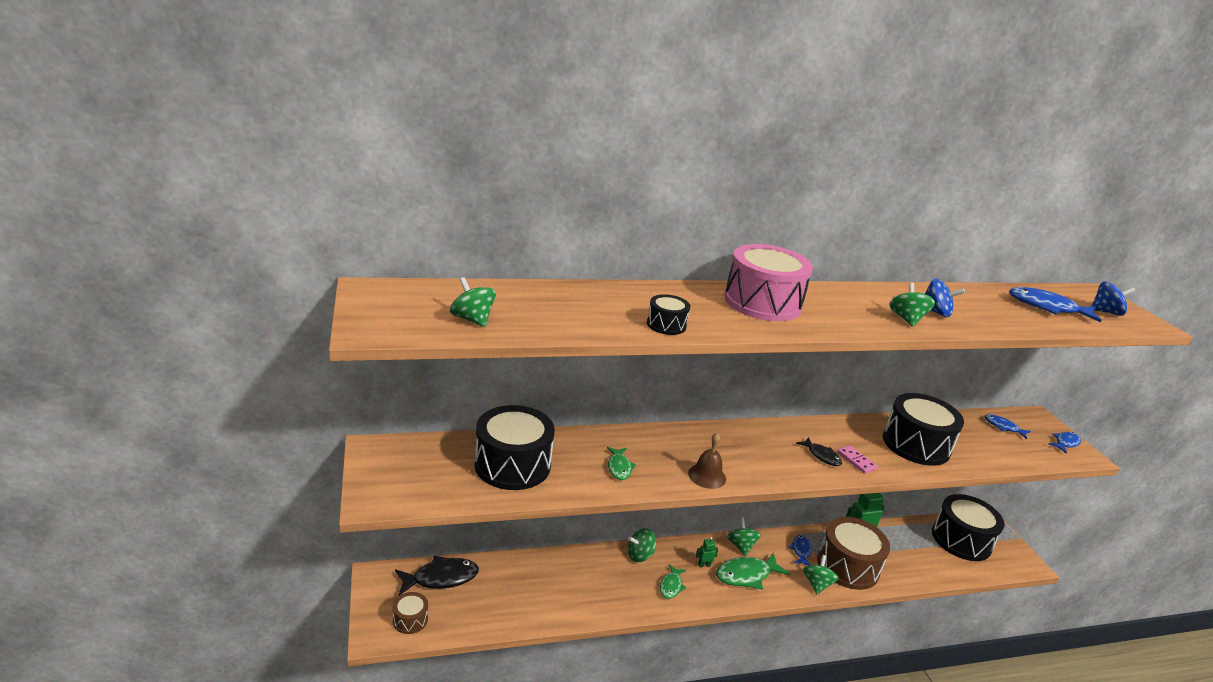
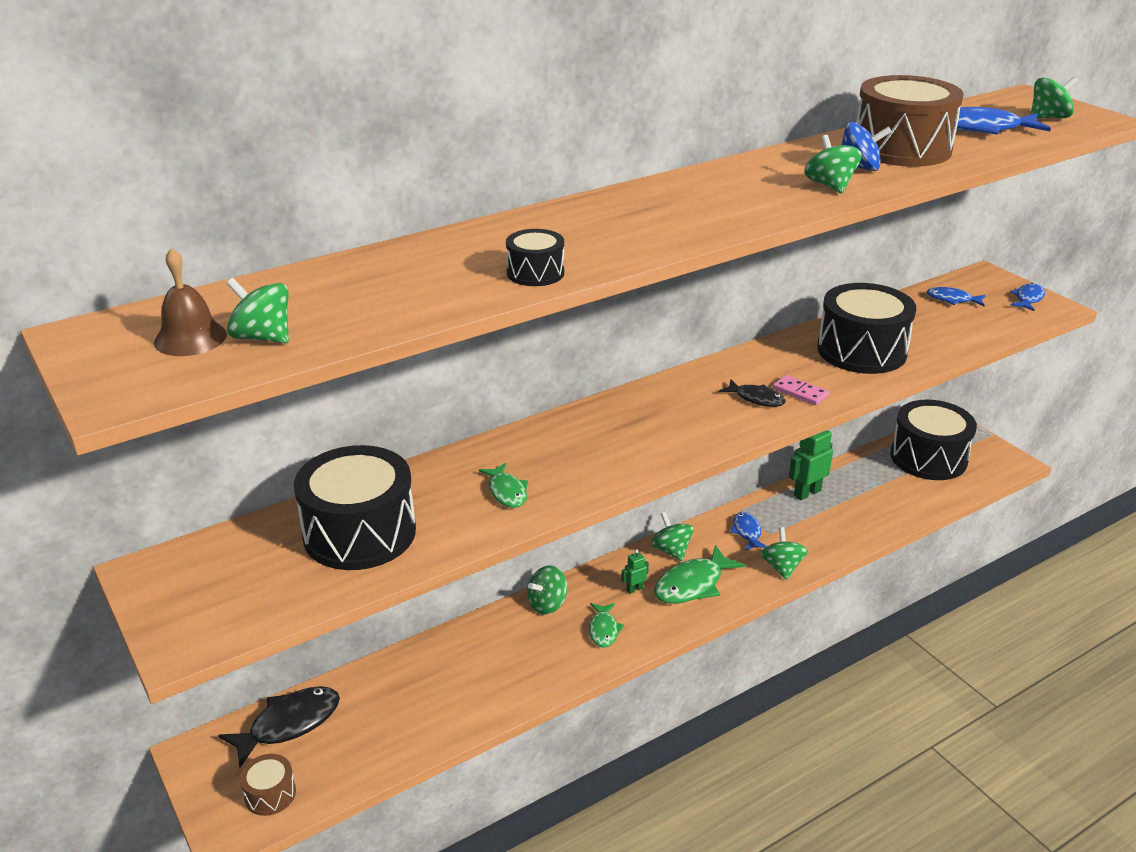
camera: 15 degrees left, 5 degrees up
brown bell [688,433,726,489] -> brown bell moved to [154,248,227,356]
pink drum [724,244,813,321] -> none
brown drum [817,517,890,590] -> brown drum moved to [856,75,964,167]
blue spinning top [1091,282,1136,316] -> green spinning top [1031,77,1078,119]

